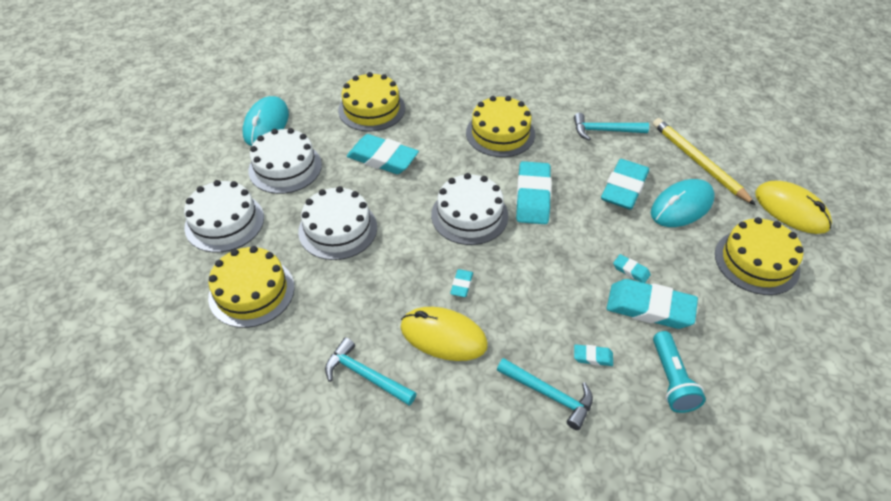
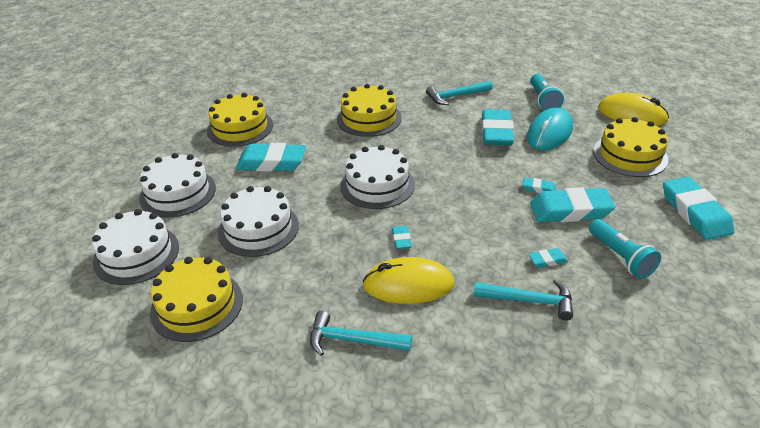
camera: 20 degrees left, 10 degrees down
turquoise mouse [243,96,289,146] -> none
turquoise eraser [516,161,552,224] -> turquoise eraser moved to [663,177,734,240]
yellow pencil [653,118,756,205] -> turquoise flashlight [530,74,564,111]

